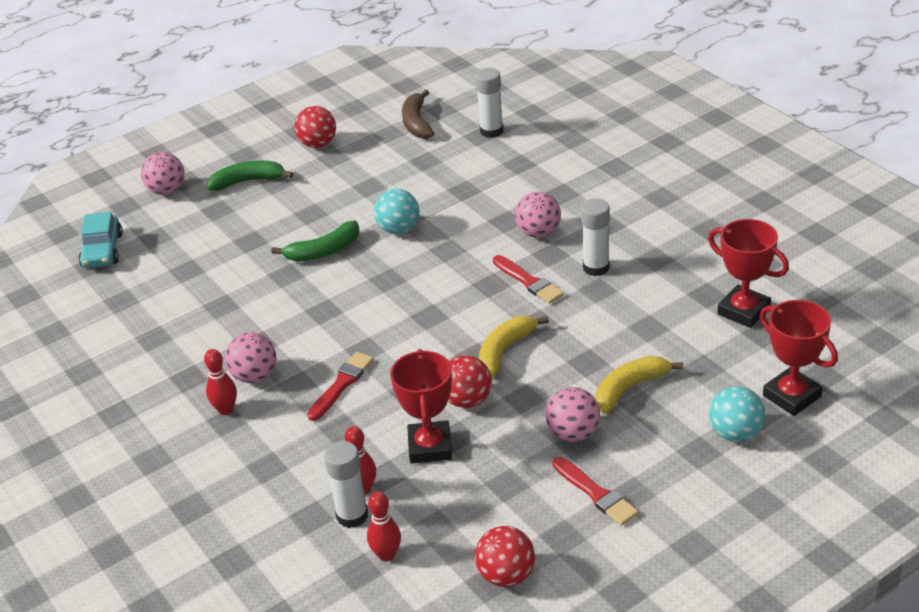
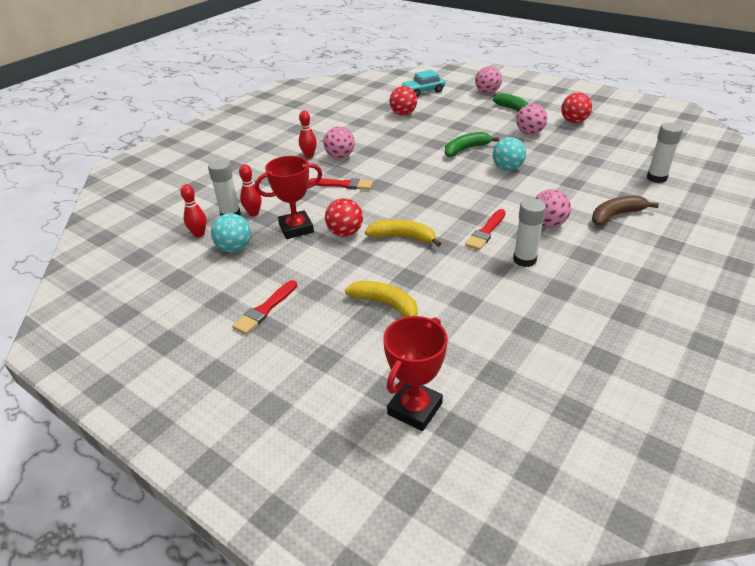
camera: 70 degrees right, 0 degrees up
green banana [271,221,359,262] -> green banana turned 105 degrees clockwise [445,132,499,157]
brown banana [402,90,434,139] -> brown banana moved to [592,195,659,226]
red ball [475,526,535,587] -> red ball moved to [389,86,417,115]
pink ball [545,387,600,442] -> pink ball moved to [516,104,547,135]
red trophy [708,219,789,328] -> none
turquoise ball [709,386,765,442] -> turquoise ball moved to [211,213,251,252]

